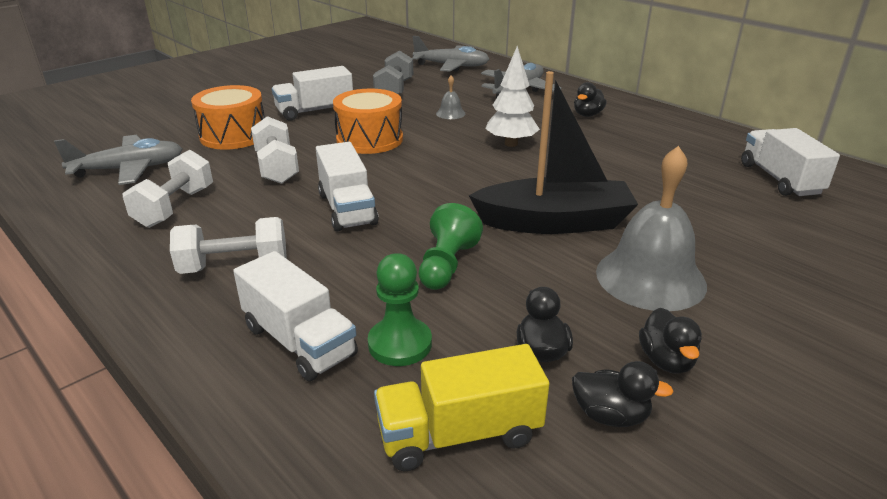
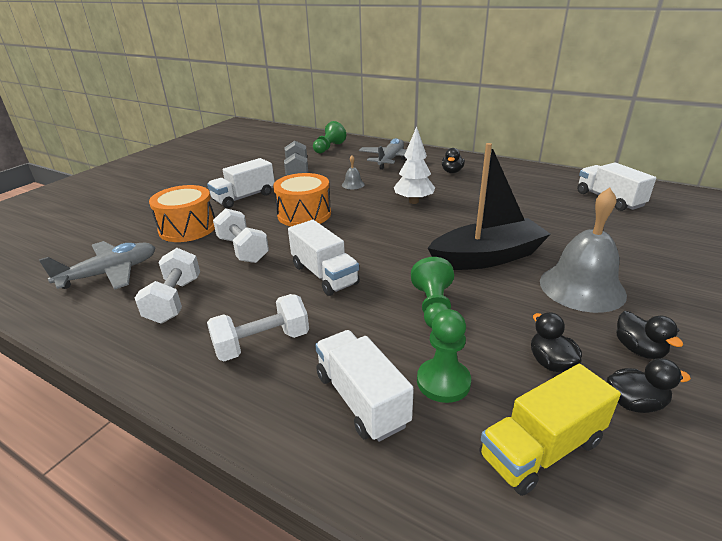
camera: 15 degrees left, 0 degrees up
white truck [233,251,358,381] -> white truck turned 150 degrees counterclockwise [315,330,414,442]
grey plane [412,36,489,72] -> green pawn [313,121,346,153]

